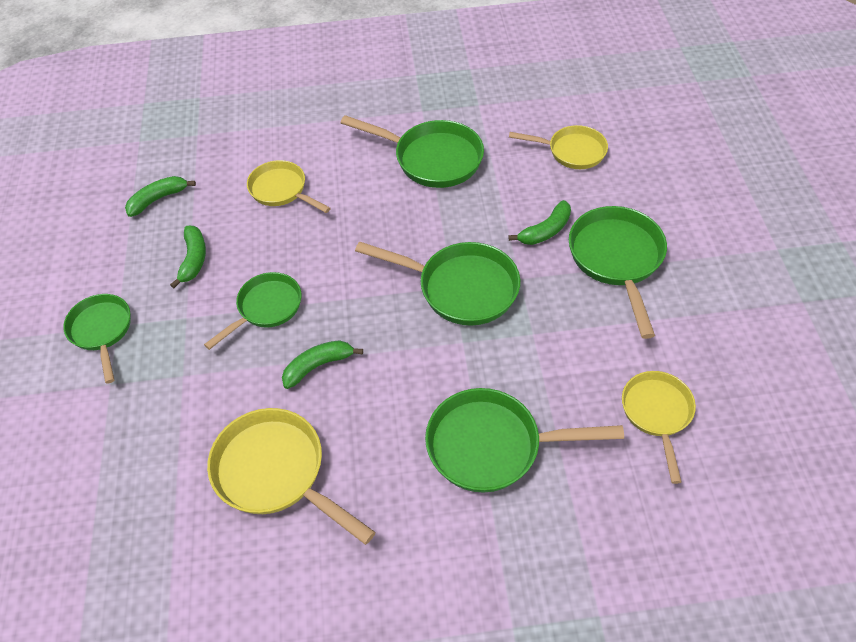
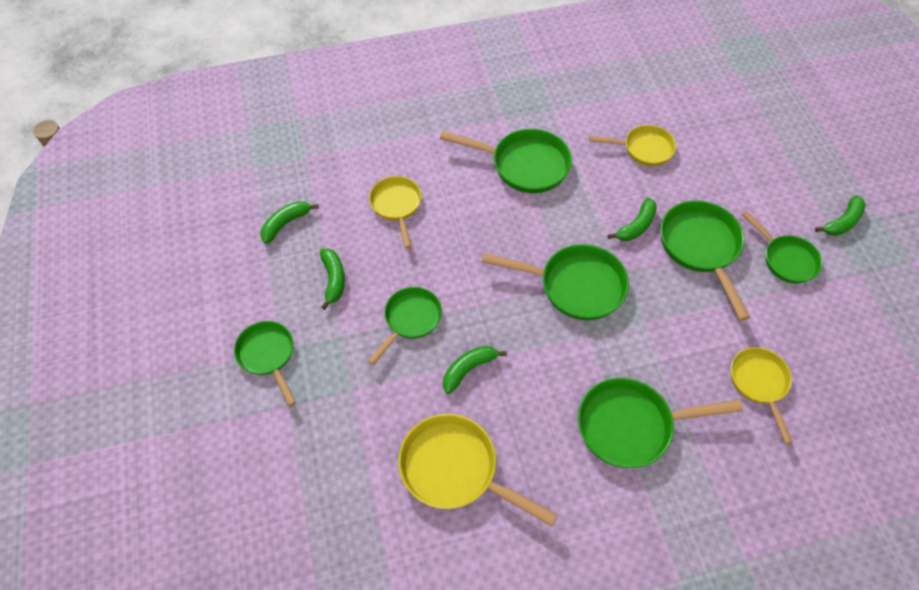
camera: 10 degrees left, 5 degrees up
yellow pan [247,160,331,213] -> yellow pan turned 45 degrees clockwise [369,176,422,248]
none -> green pan [742,211,822,284]
none -> green banana [815,195,866,236]

